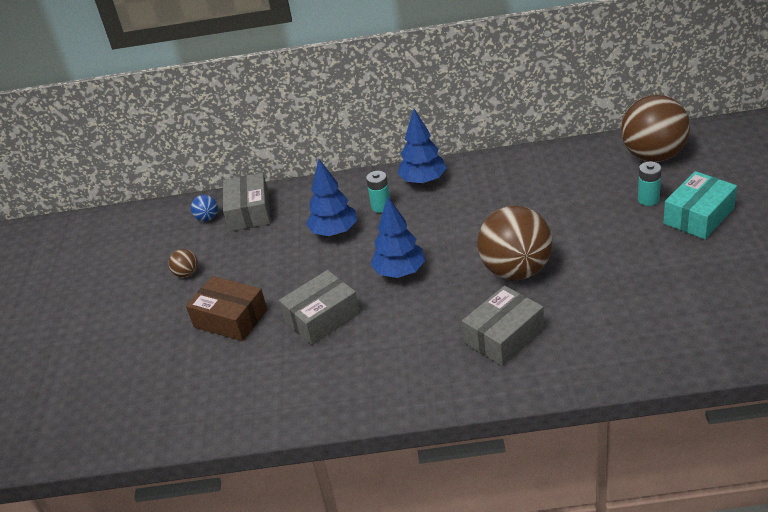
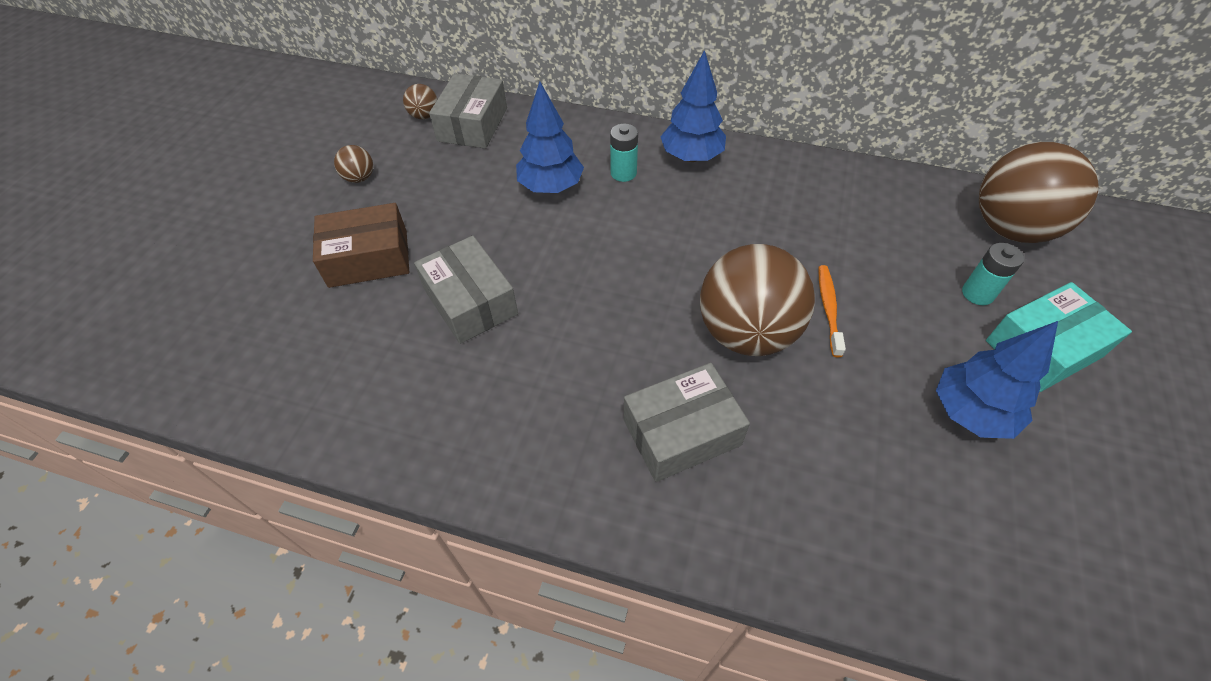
camera: 15 degrees right, 15 degrees up
brown box [186,276,267,341] -> brown box turned 60 degrees counterclockwise [313,203,409,288]
blue ball [191,195,218,221] -> brown ball [403,84,437,119]
grey box [279,270,360,345] -> grey box turned 75 degrees clockwise [414,236,518,344]
blue tree [370,196,425,278] -> blue tree moved to [936,321,1058,439]
none -> orange toothbrush [819,265,846,357]

